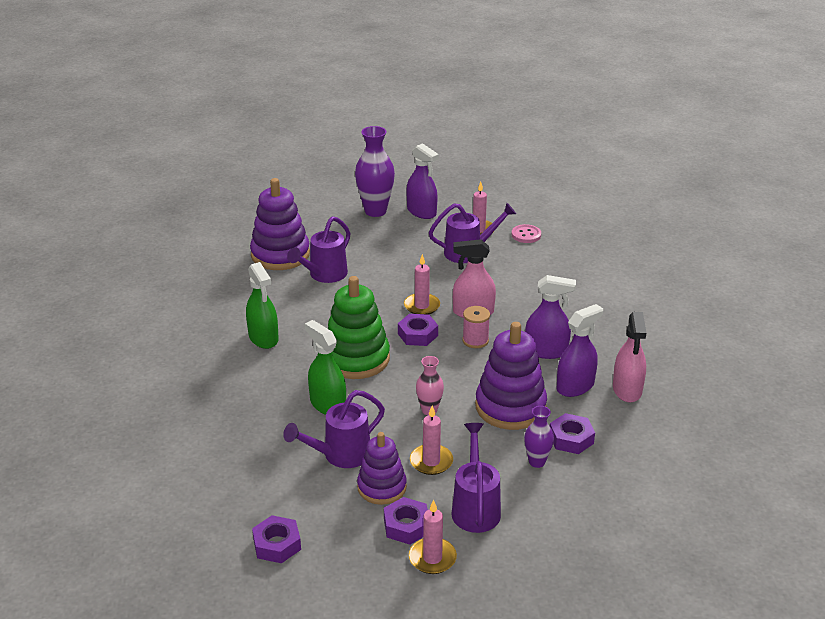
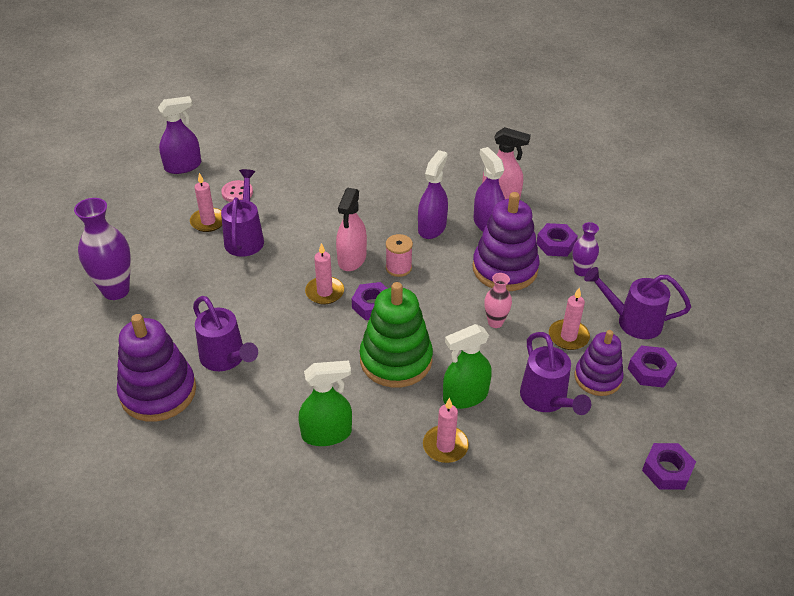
camera: 75 degrees left, 10 degrees up
purple spray bottle [406,143,439,219] -> purple spray bottle moved to [158,96,201,174]
pink candle [409,500,457,574] -> pink candle moved to [423,398,469,463]

